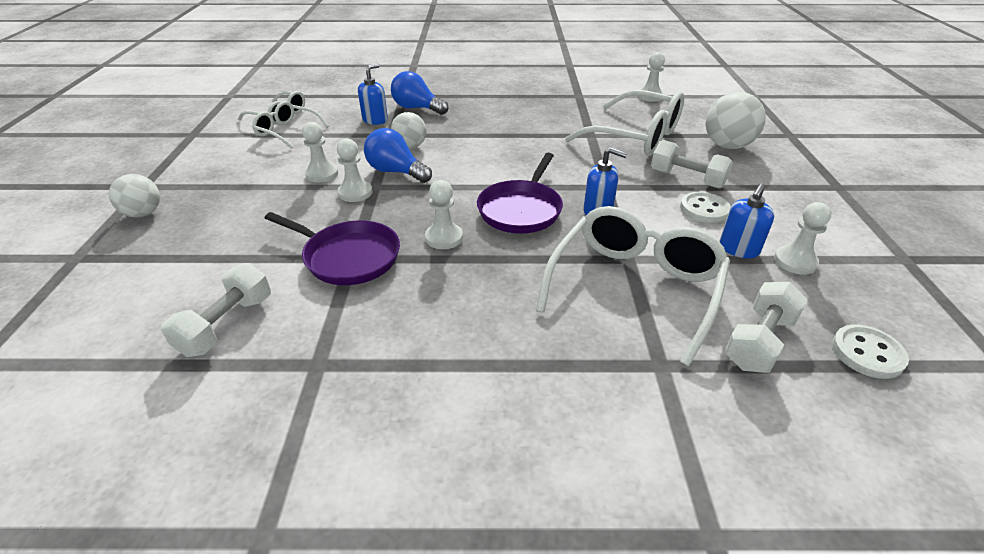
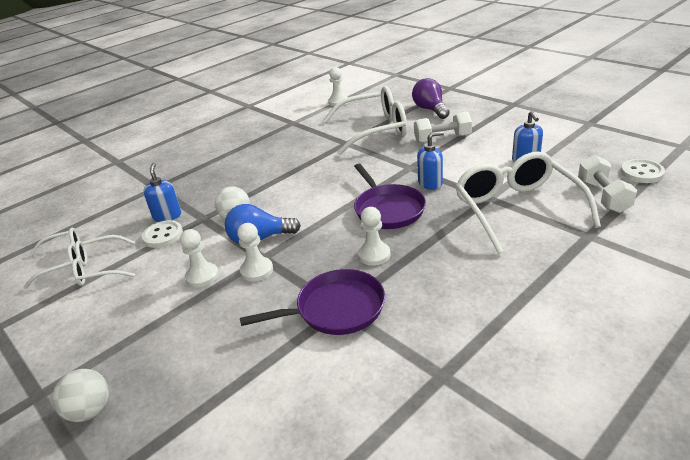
camera: 40 degrees left, 5 degrees down
white dumbbell [161,263,271,357] -> none
blue light bulb [391,71,449,115] -> none
white button [680,192,731,223] -> white button moved to [142,220,183,248]
white ball [706,92,766,149] -> purple light bulb [412,78,450,119]
white pawn [774,202,832,275] -> none

